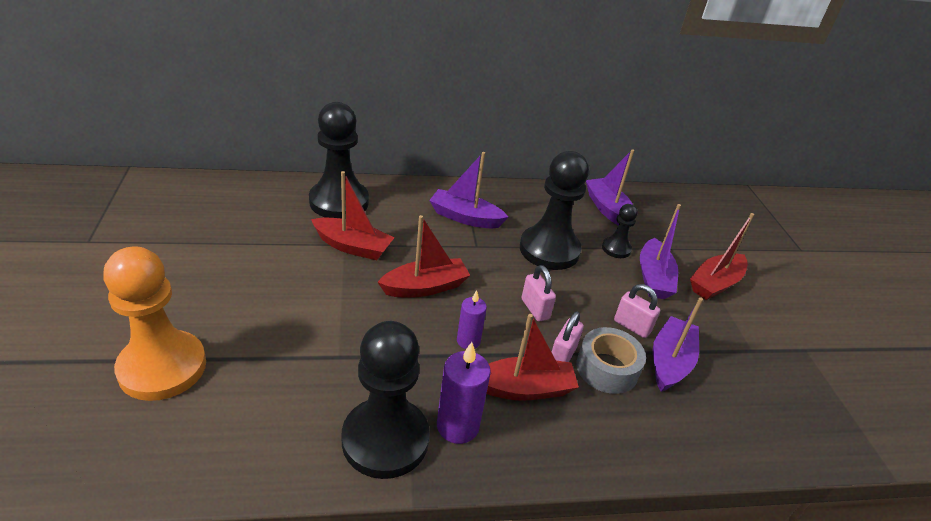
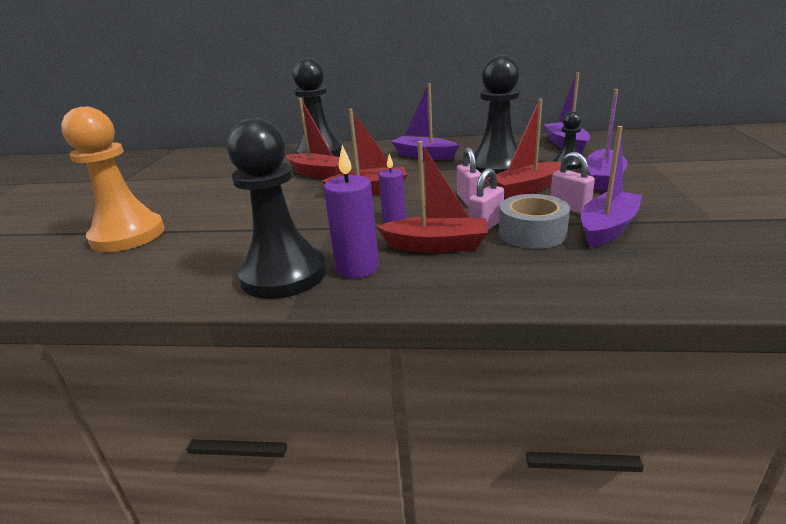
camera: 20 degrees right, 10 degrees down
red boat [690,213,754,300] -> red boat moved to [487,99,561,199]

